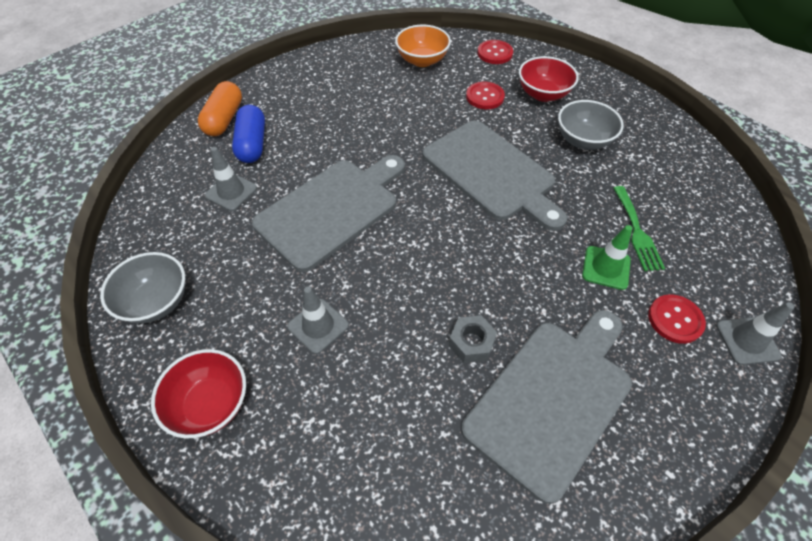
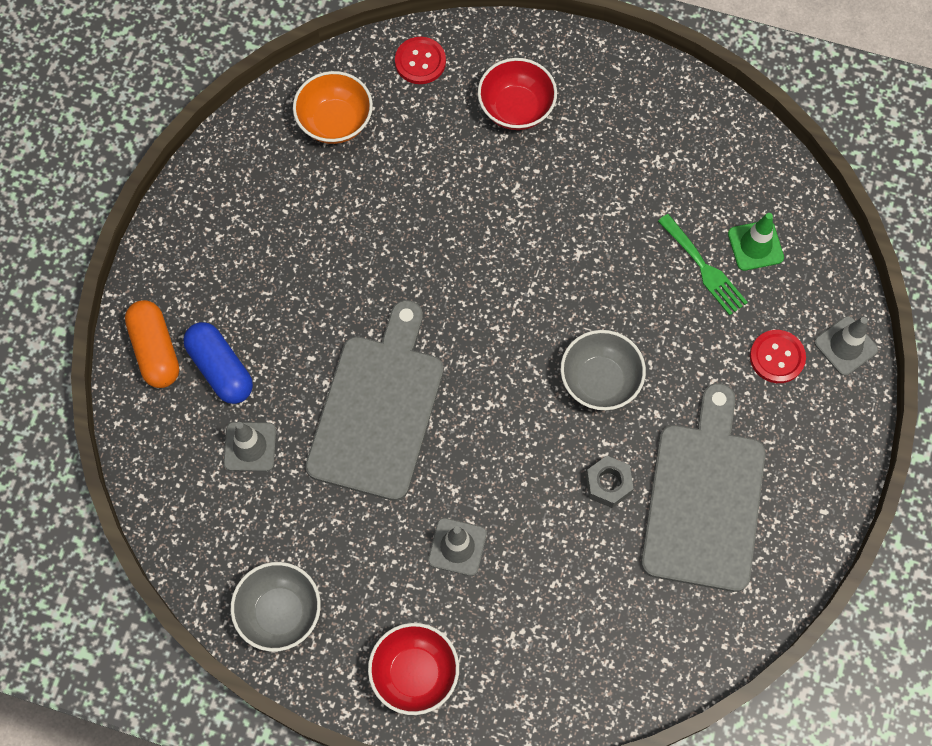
camera: 30 degrees left, 15 degrees up
grey cutting board [422,120,567,231] -> none
red button [466,82,505,109] -> none
grey bowl [558,100,624,150] -> grey bowl moved to [561,330,646,410]
green traffic cone [582,225,632,290] -> green traffic cone moved to [728,213,784,271]

